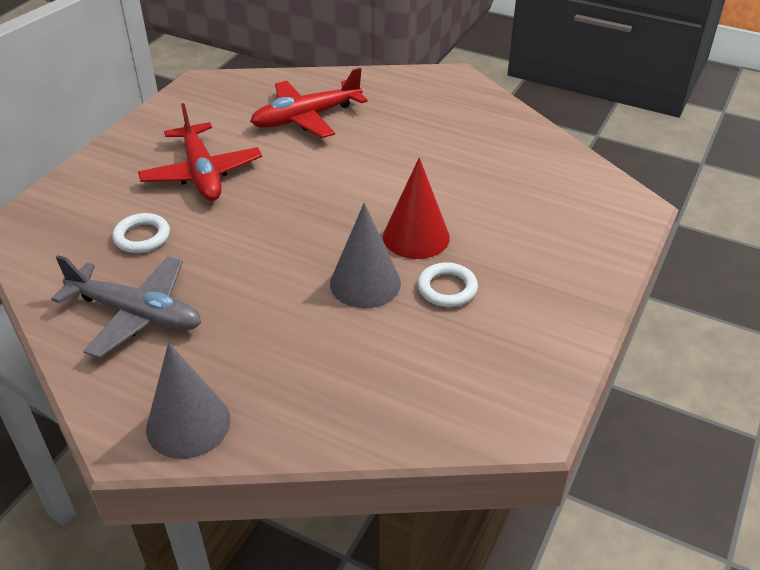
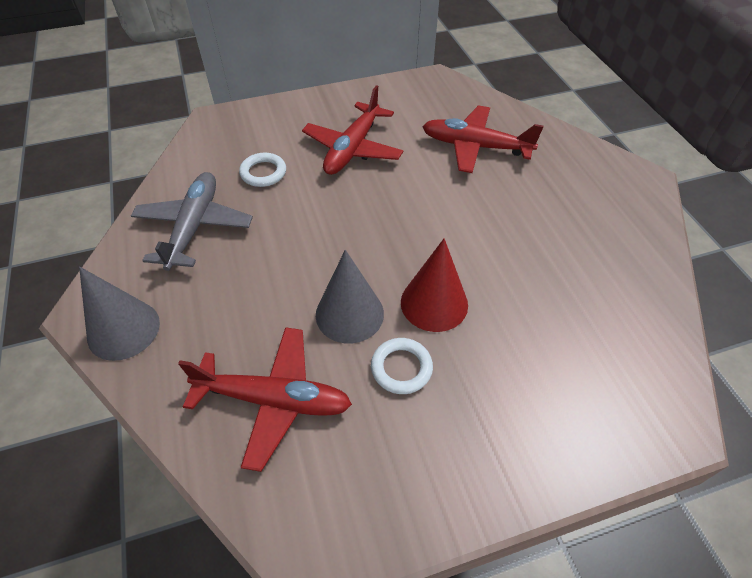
camera: 45 degrees right, 10 degrees up
grey plane [51,255,201,358] -> grey plane turned 150 degrees counterclockwise [131,172,253,271]
none -> red plane [178,327,352,472]

